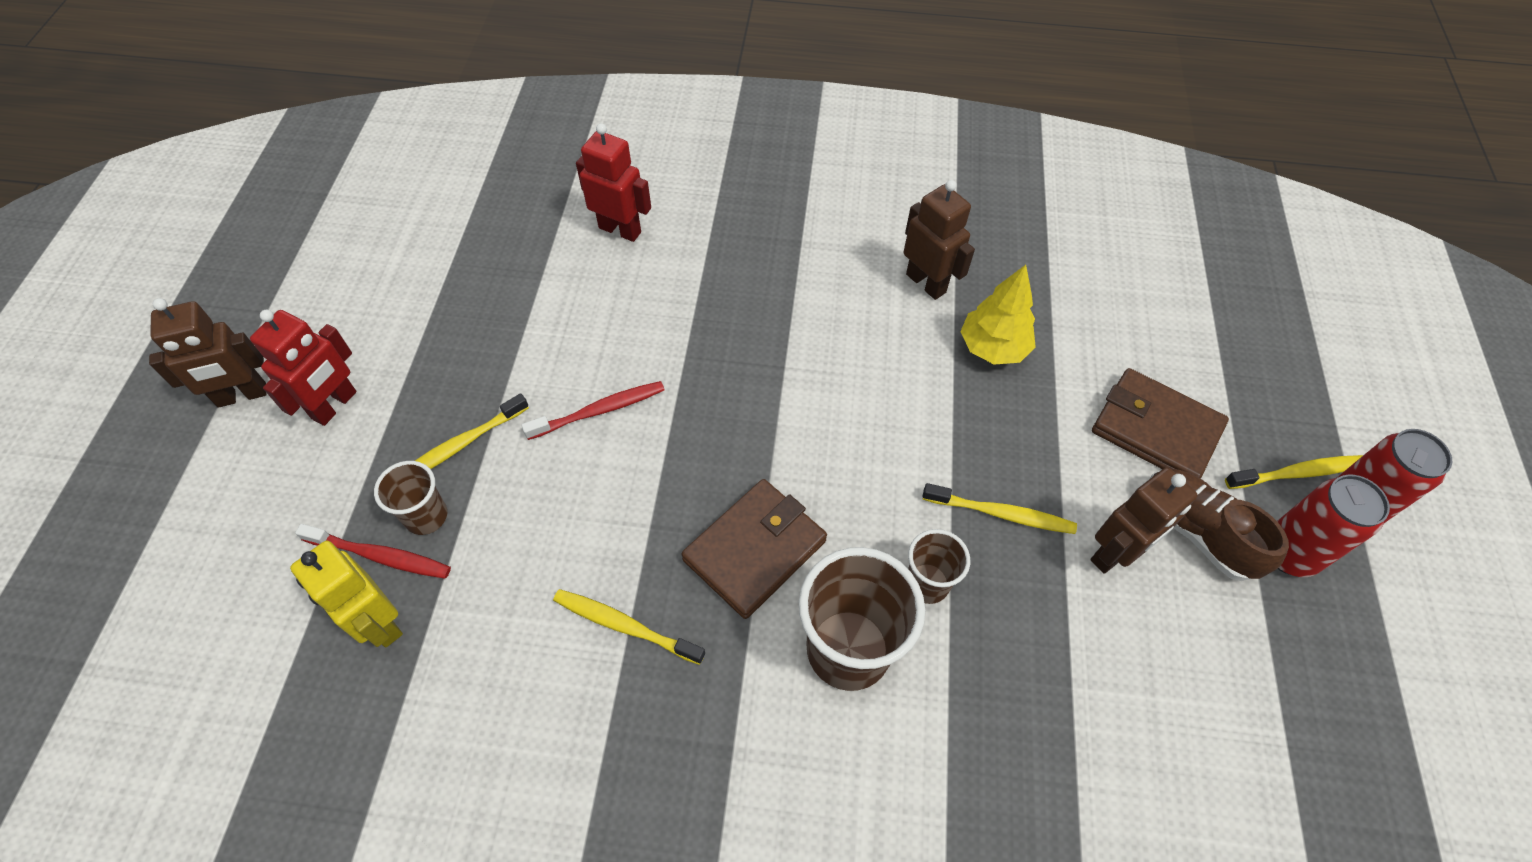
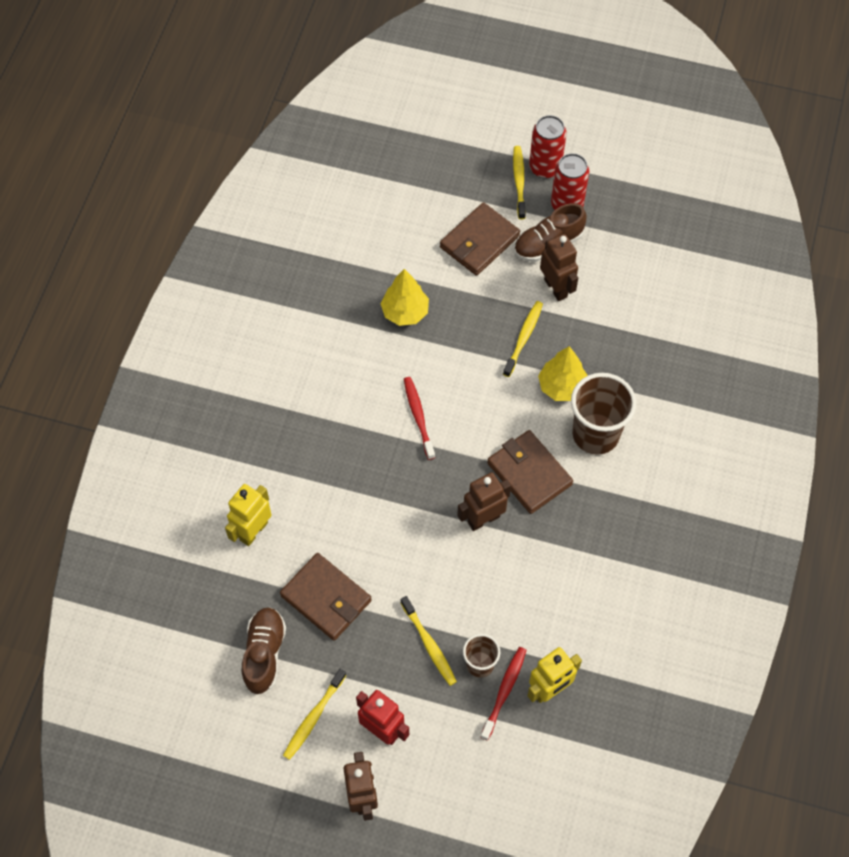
camera: 80 degrees left, 5 degrees up
red toothbrush [521,381,665,440] -> red toothbrush moved to [404,377,435,460]
yellow toothbrush [553,589,705,665] -> yellow toothbrush moved to [283,669,346,760]
red robot [576,123,651,242] -> yellow robot [225,484,272,546]
brown robot [904,180,975,300] -> brown robot moved to [457,472,511,531]
brown cup [908,529,970,604] -> yellow tree [538,346,588,401]
none -> brown shoe [242,608,286,694]
none -> brown wallet [280,553,371,641]

